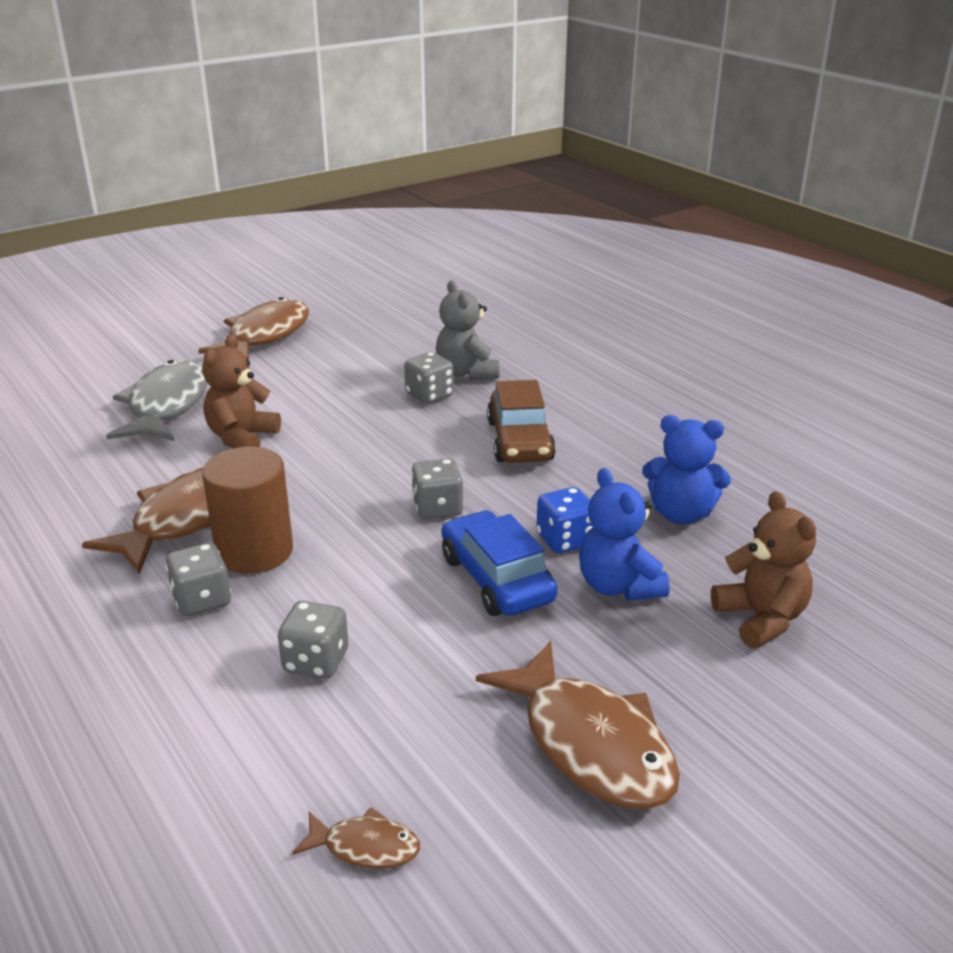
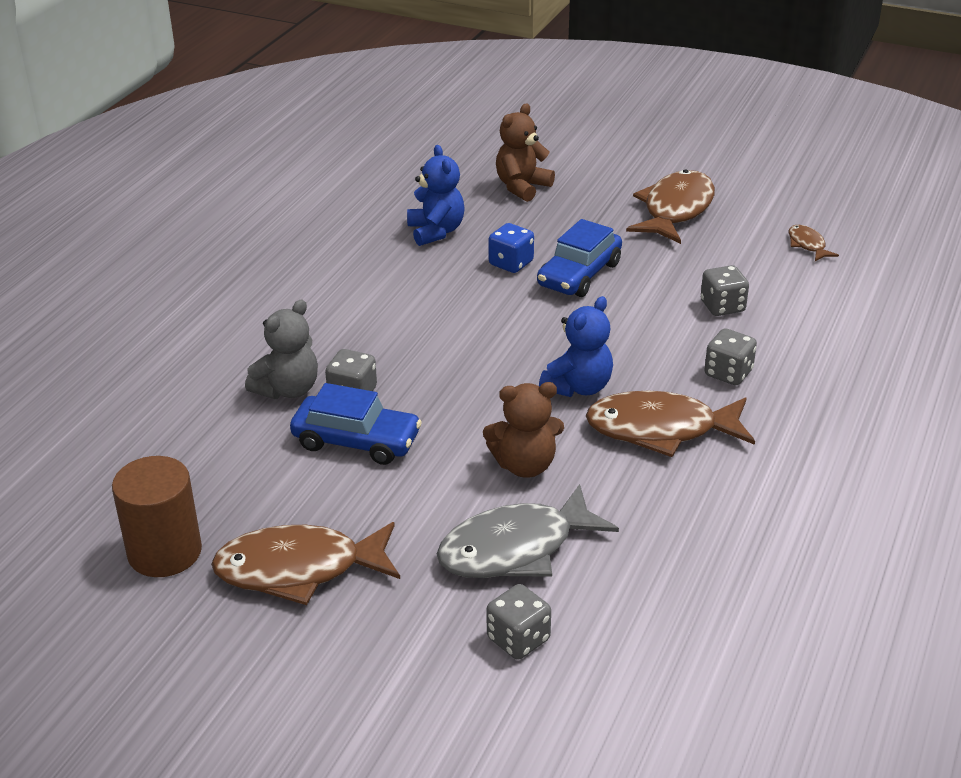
camera: 120 degrees left, 5 degrees up
brown cylinder [202,447,293,574] -> brown cylinder moved to [112,456,202,577]
grey dice [411,458,464,519] -> grey dice moved to [487,584,551,659]
brown car [487,380,556,463] -> none
blue teddy bear [579,468,670,601] -> blue teddy bear moved to [539,296,613,397]
none -> blue car [290,383,422,465]

